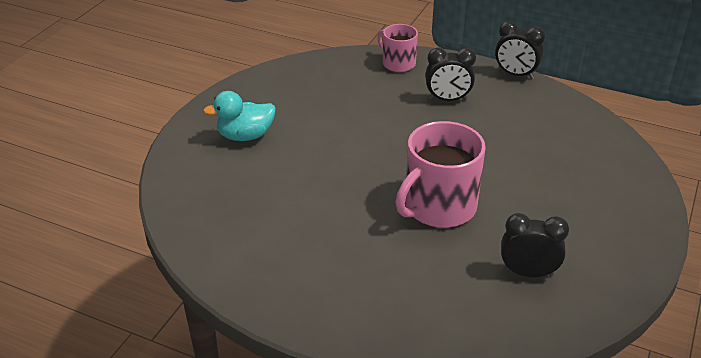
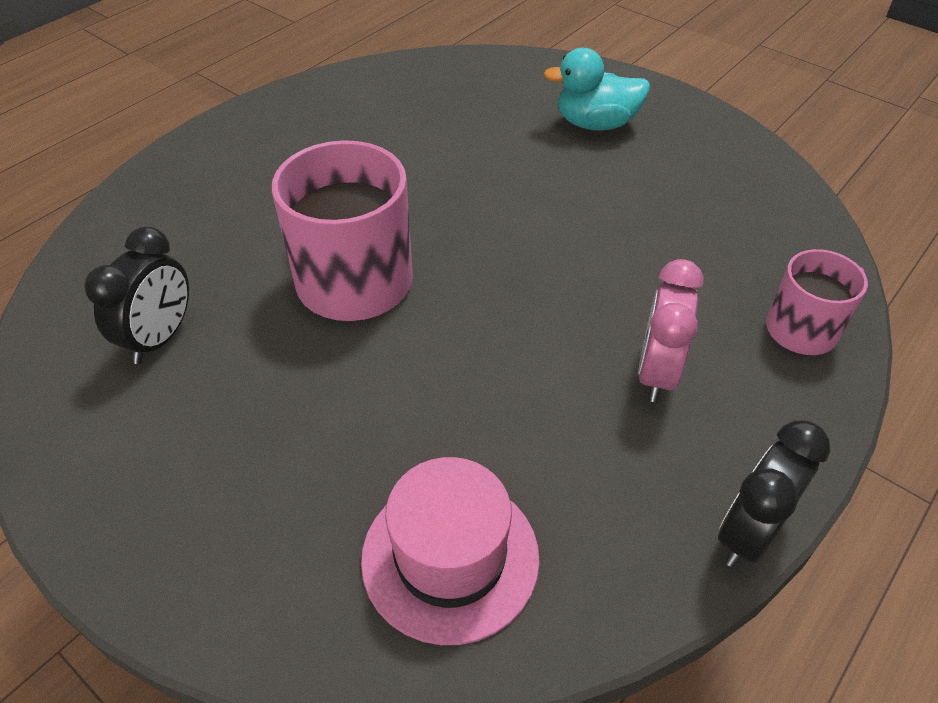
camera: 105 degrees right, 10 degrees up
turquoise duck [203,91,276,141] -> turquoise duck turned 90 degrees counterclockwise [543,48,650,131]
black clock [425,48,476,101] -> pink clock [638,259,703,402]
none -> pink hat [361,457,540,645]

